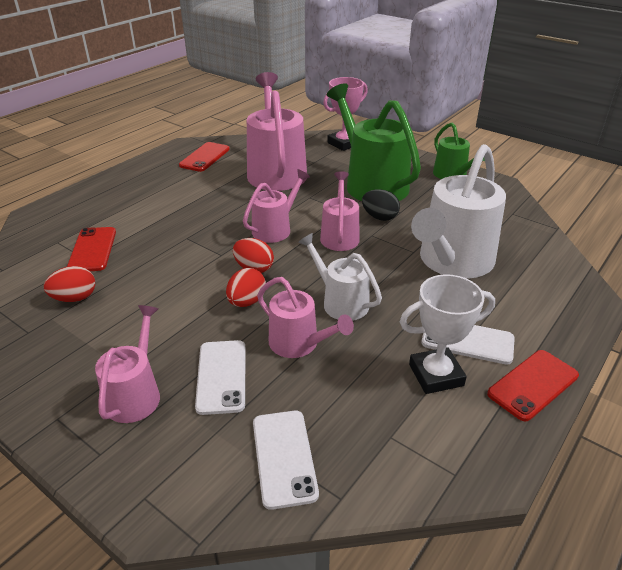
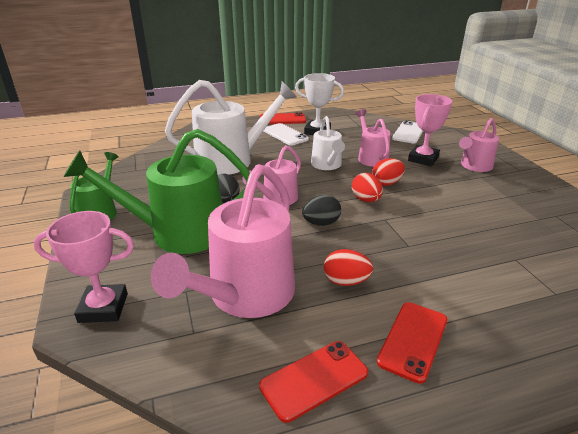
camera: 145 degrees left, 5 degrees down
red egg [44,266,95,302] -> red egg moved to [324,249,373,286]
red phone [67,227,116,271] -> red phone moved to [377,302,447,384]
white phone [195,340,245,415] -> pink trophy [408,94,452,166]
pink watering can [243,169,310,243] -> black egg [302,195,341,226]
green watering can [327,83,421,201] -> green watering can turned 75 degrees clockwise [64,129,250,254]

